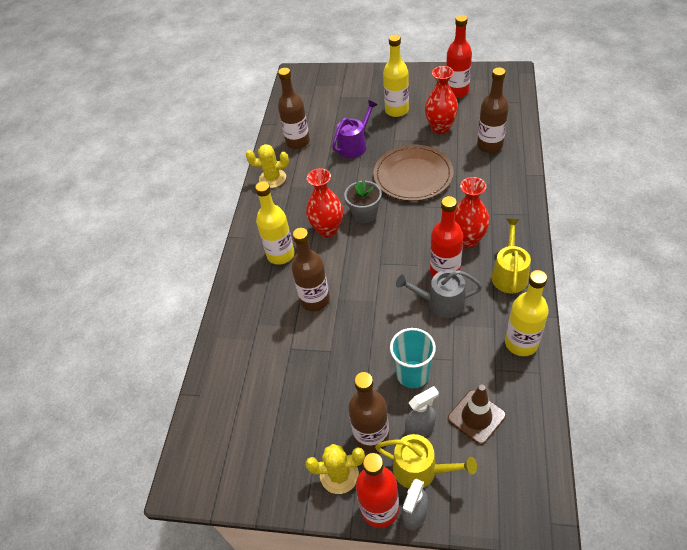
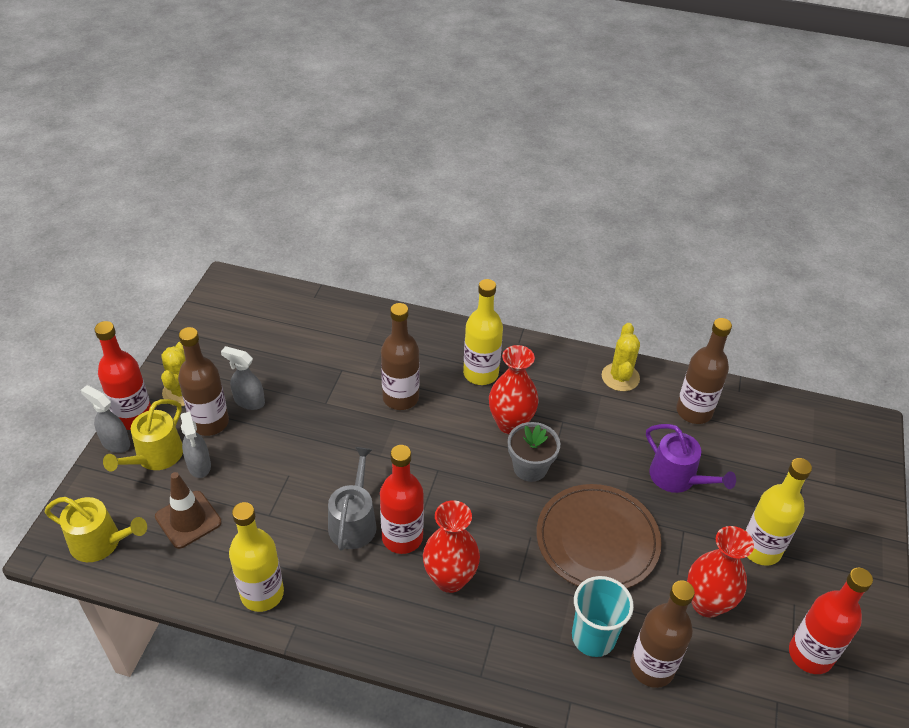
camera: 90 degrees right, 5 degrees down
turquoise cup [390,328,436,388] -> turquoise cup moved to [572,576,634,657]
yellow watering can [492,219,531,294] -> yellow watering can moved to [45,497,147,562]
none -> grey spray bottle [221,346,265,410]

